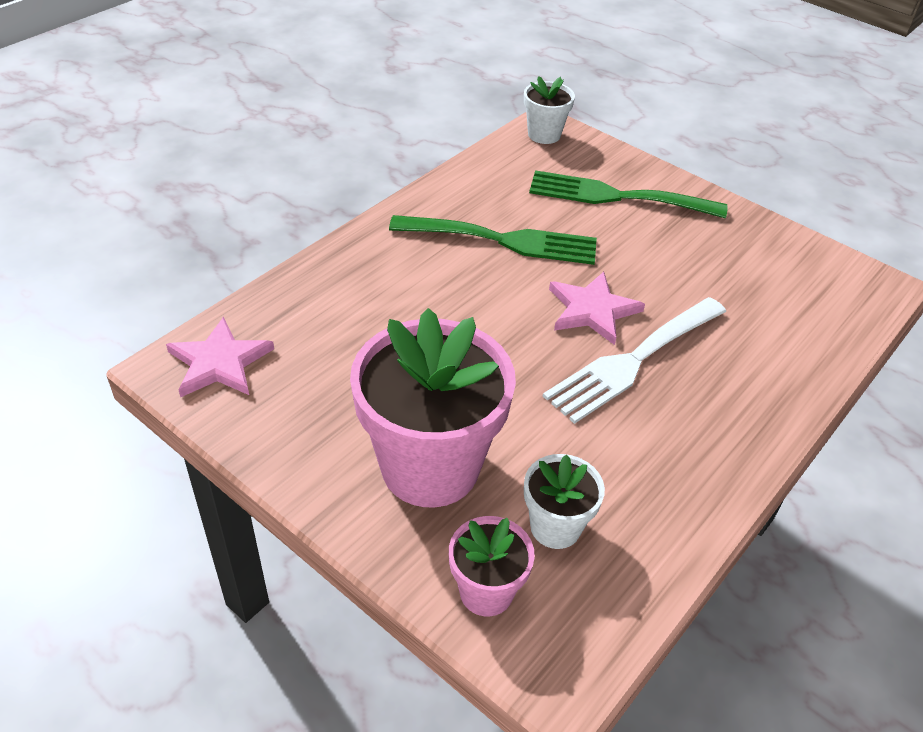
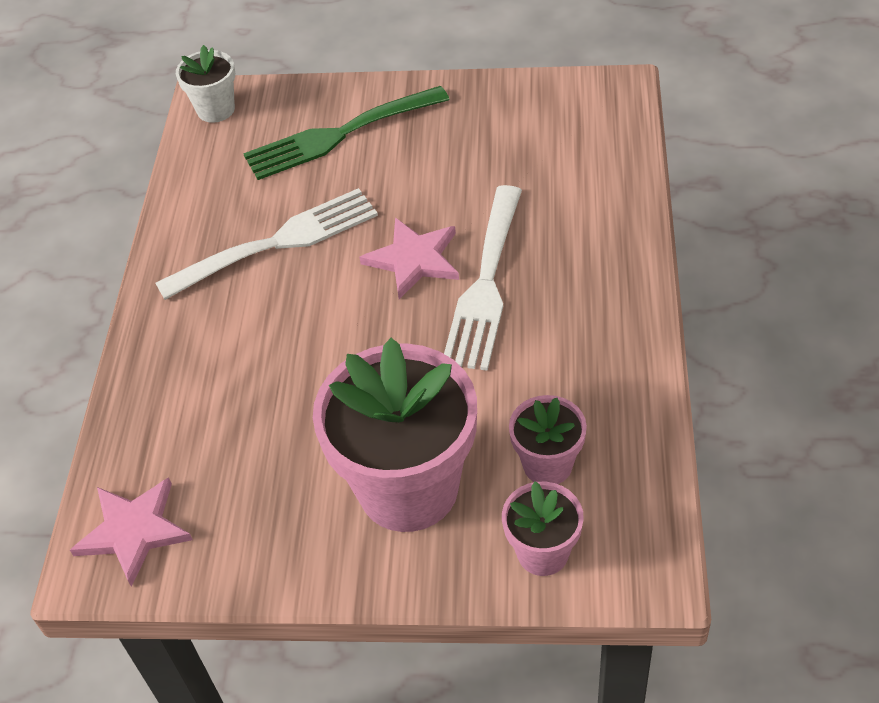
camera: 30 degrees left, 5 degrees up
green fork [389,215,597,265] -> white fork [155,188,378,300]
white flower pot [524,454,605,549] -> pink flower pot [509,395,587,484]

